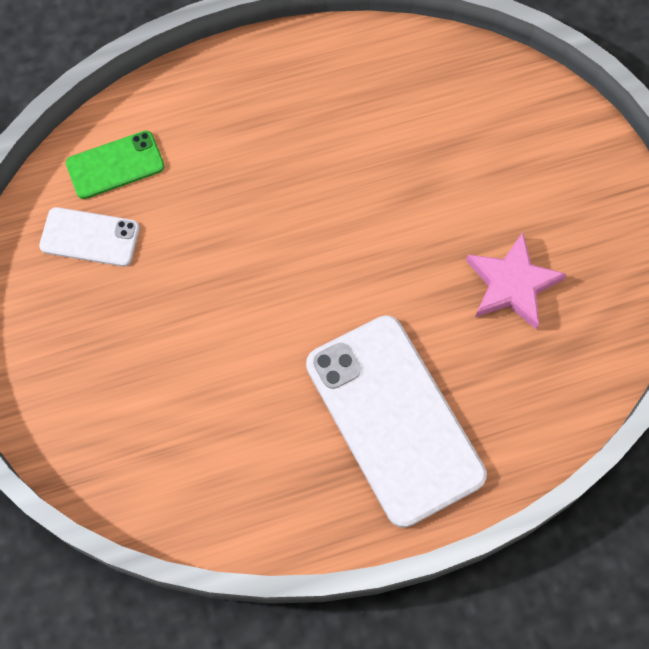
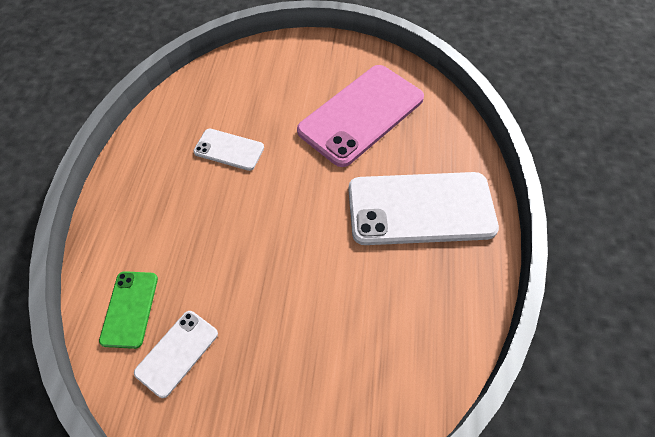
camera: 65 degrees left, 10 degrees down
pink star [466,232,567,330] -> pink phone [297,65,424,167]
none -> white phone [193,129,264,171]

